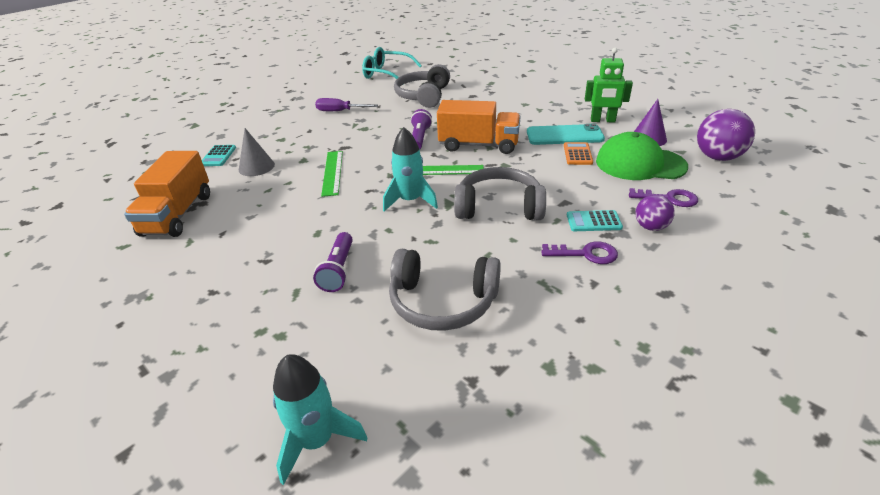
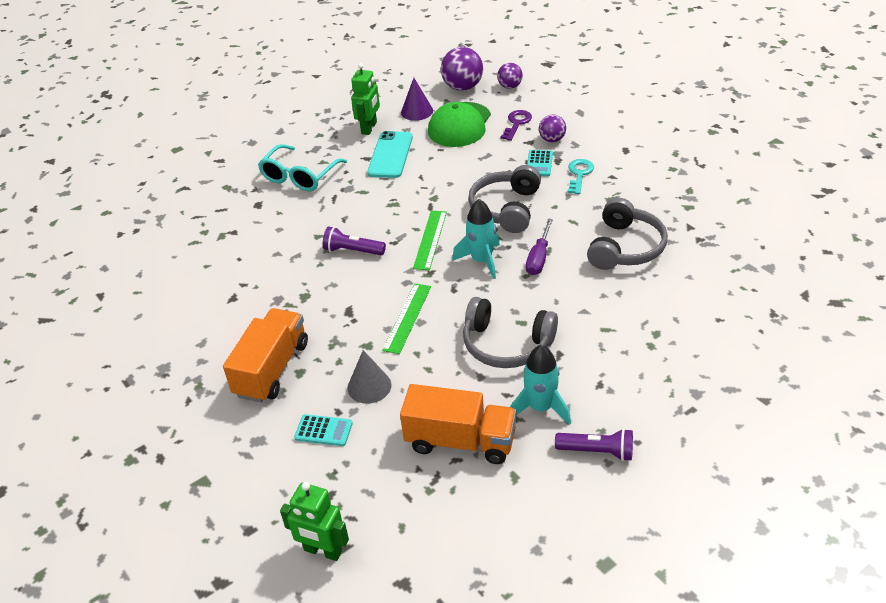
camera: 80 degrees left, 5 degrees up
turquoise rocket [273,354,367,485] -> turquoise rocket moved to [510,344,571,425]
purple flashlight [313,232,353,292] -> purple flashlight moved to [555,428,633,461]
purple screwdriver [315,98,378,111] -> purple screwdriver moved to [526,218,553,275]
green ruler [321,151,343,197] -> green ruler turned 75 degrees counterclockwise [382,283,431,354]
turquoise glasses [362,47,422,79] -> turquoise glasses moved to [258,144,347,191]
grey headphones [394,64,450,108] -> grey headphones moved to [463,297,558,368]
orange truck [437,100,520,154] -> orange truck moved to [223,308,308,403]
purple key [541,241,618,264] -> turquoise key [568,159,594,194]
orange calculator [564,142,593,165] -> none
none -> green robot [280,482,349,561]
none -> purple ball [497,63,523,89]

